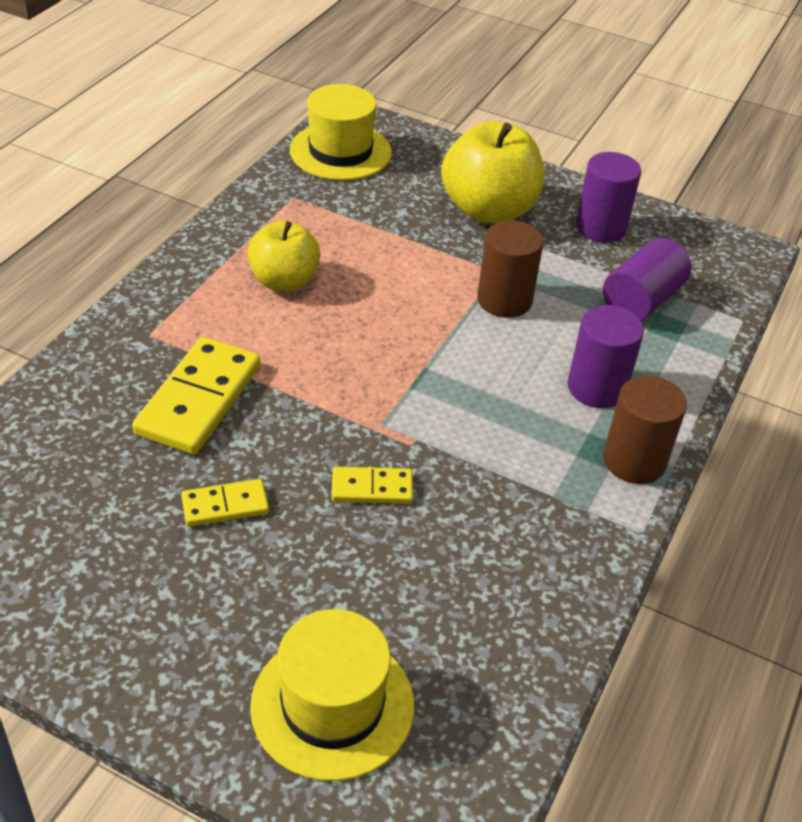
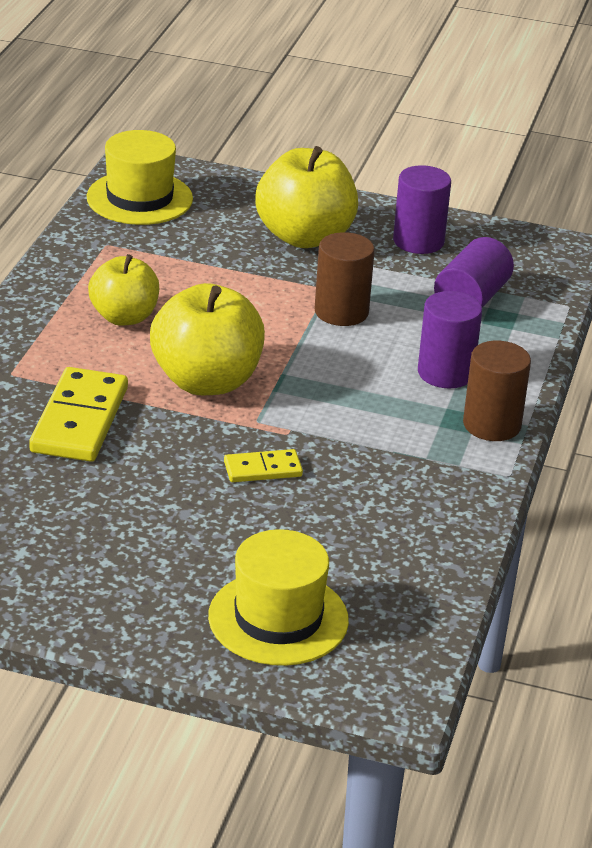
camera: 10 degrees left, 10 degrees down
yellow domino [181,479,269,527] -> none
none -> yellow apple [150,283,265,395]

